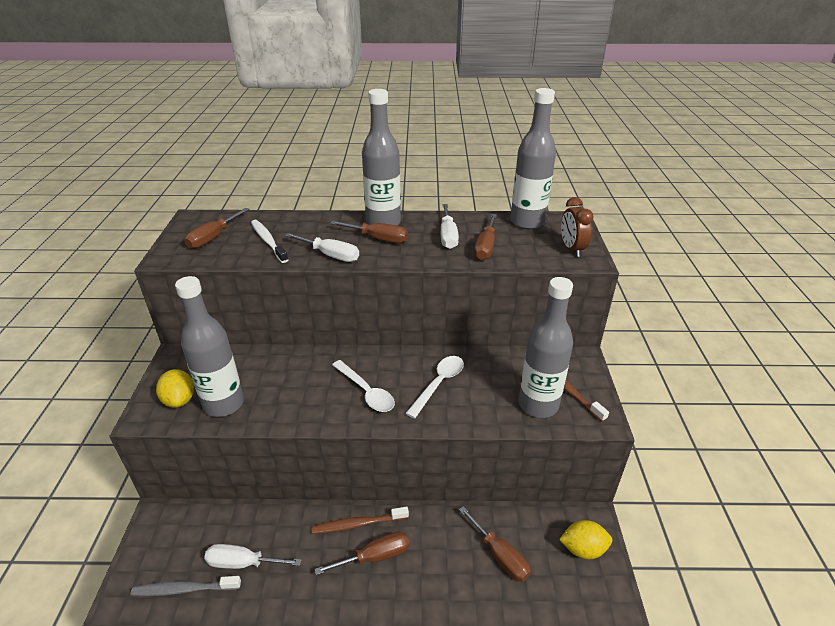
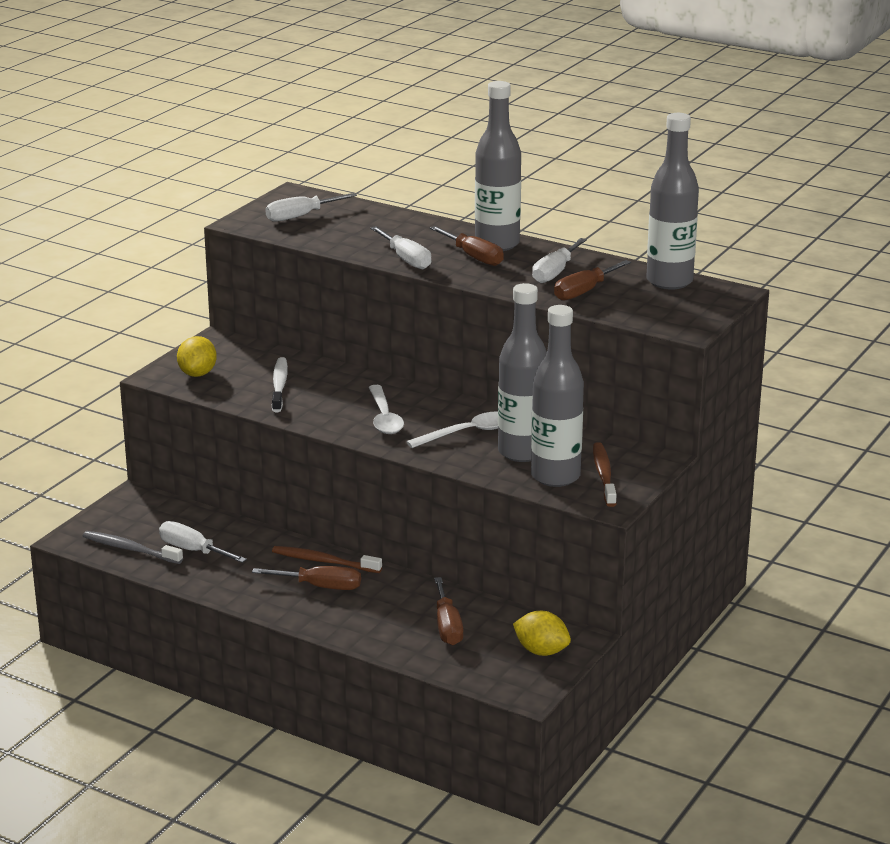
camera: 30 degrees right, 10 degrees down
grey bottle [175,276,244,417] -> grey bottle moved to [498,283,547,462]
brown screwdriver [184,208,250,249] -> white screwdriver [265,193,357,222]
white toothbrush [251,220,288,263] -> white toothbrush moved to [272,357,288,412]
brown clock [561,197,593,257] -> none

